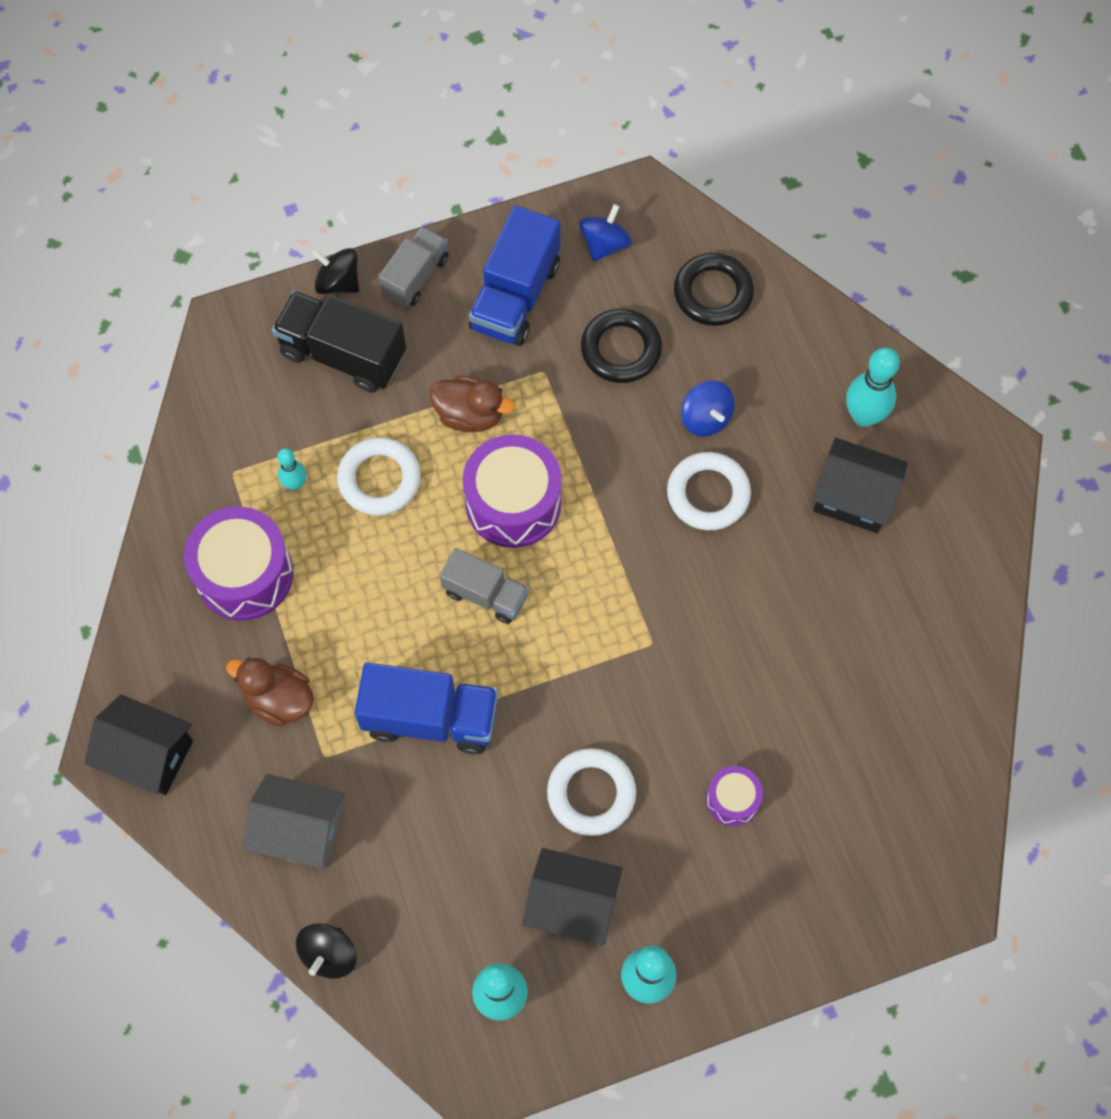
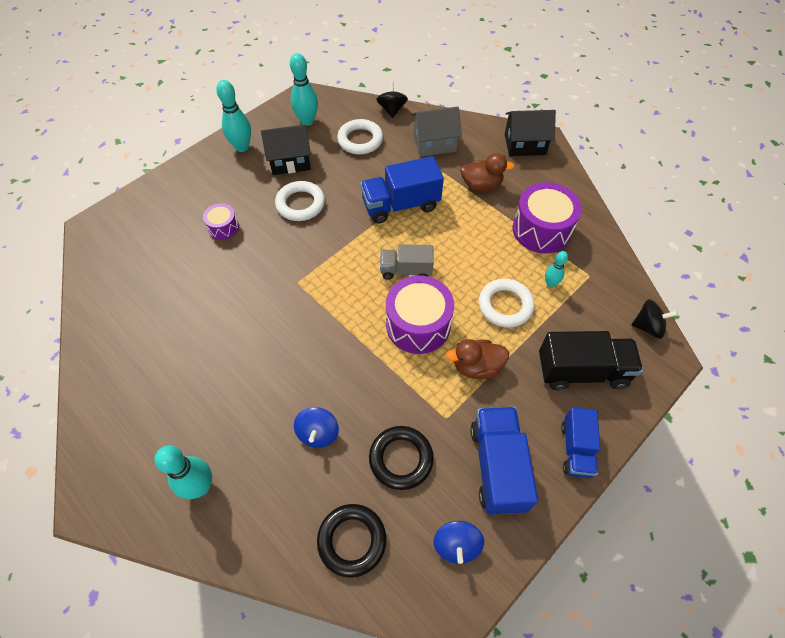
camera: 155 degrees right, 10 degrees down
black spinning top [312,248,359,294] -> black spinning top moved to [632,299,678,339]
grey truck [378,226,449,307] -> blue truck [561,407,600,478]
white ring [667,452,751,530] -> white ring moved to [337,119,383,155]
blue spinning top [681,381,734,437] -> blue spinning top turned 120 degrees counterclockwise [294,407,339,448]
black house [813,438,908,533] -> none

